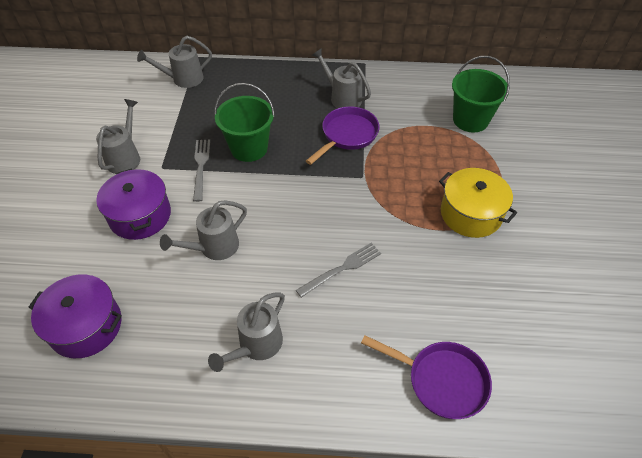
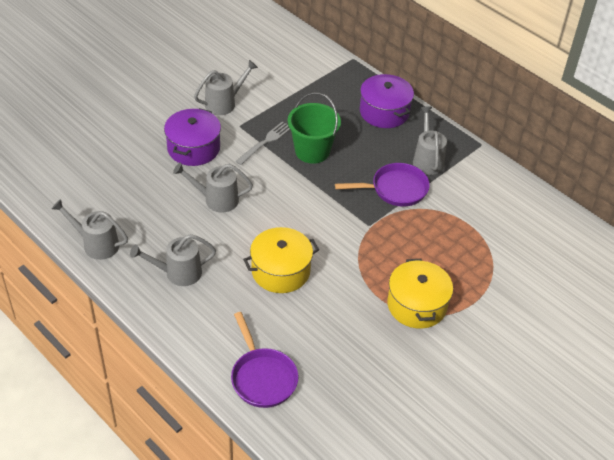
camera: 40 degrees right, 5 degrees down
purple pot [29,275,122,358] -> purple pot moved to [360,74,414,128]
grey watering can [137,36,212,88] -> grey watering can moved to [52,199,128,260]
grey fork [296,243,381,298] -> yellow pot [243,227,319,293]
green bucket [452,56,510,133] -> none

